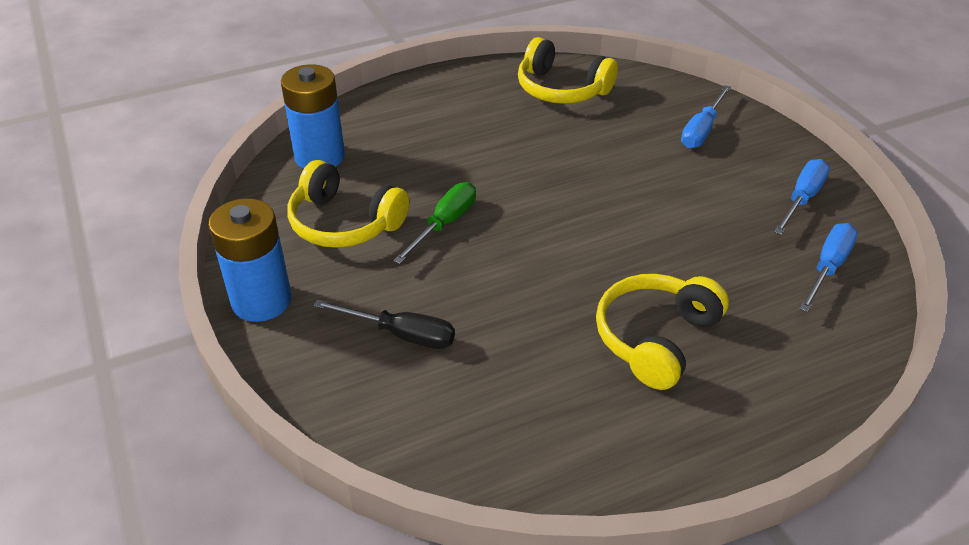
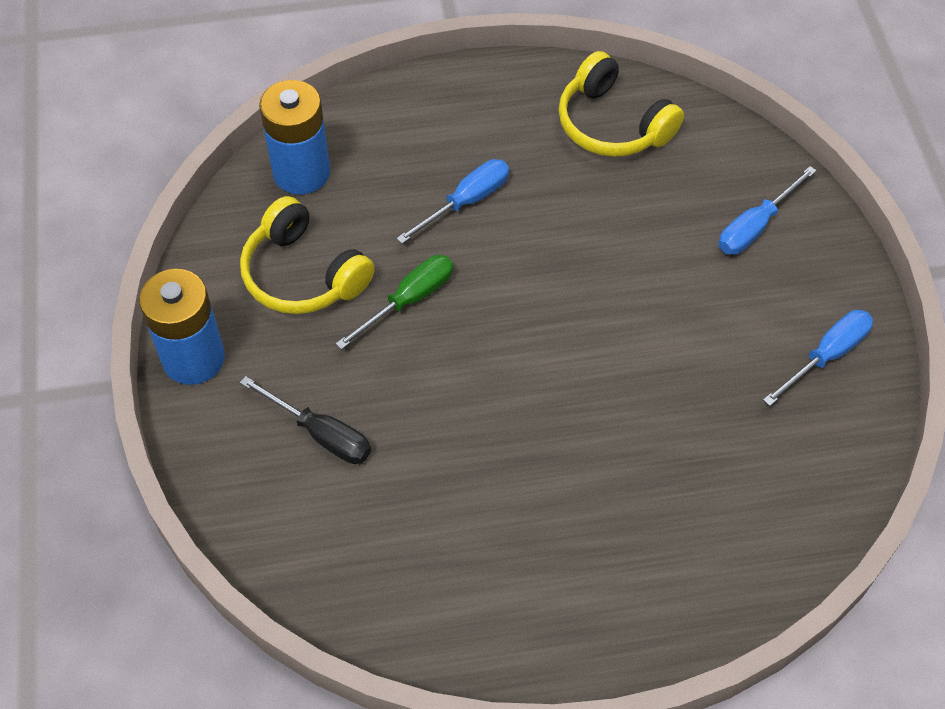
camera: 15 degrees right, 15 degrees up
yellow headphones [596,274,729,390] -> none
blue screwdriver [799,223,858,312] -> blue screwdriver moved to [396,159,509,244]

